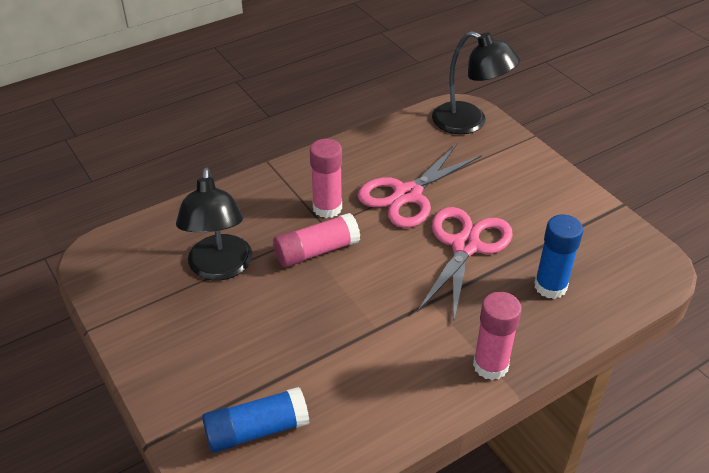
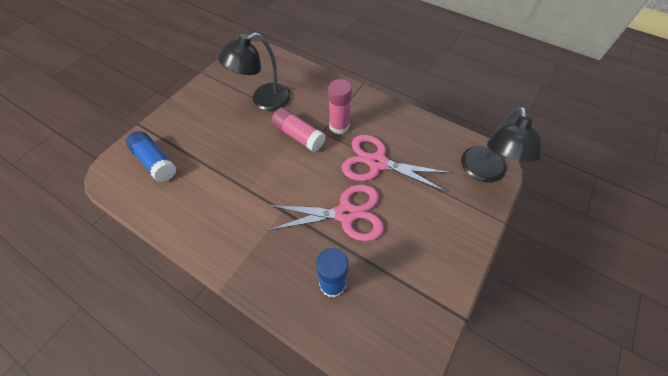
camera: 65 degrees right, 15 degrees up
pink glue stick [473,292,522,380] -> none

